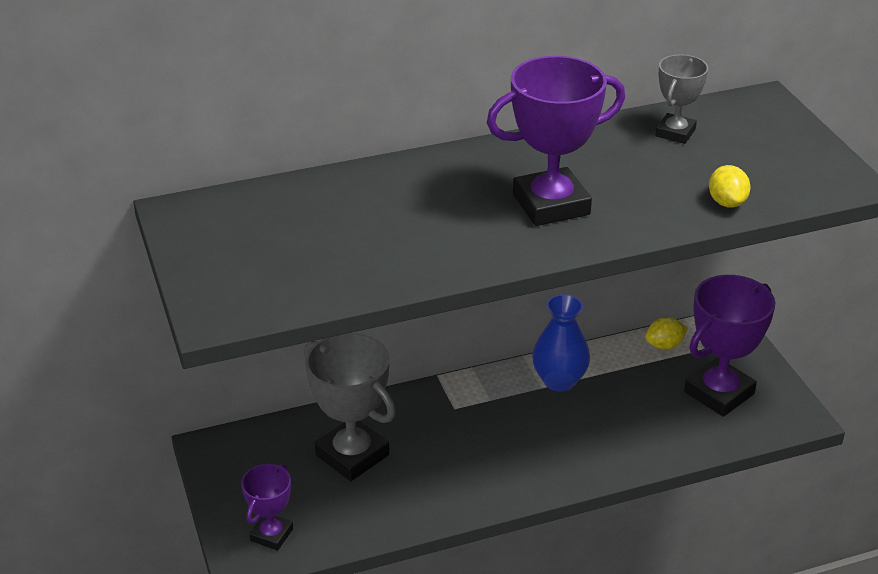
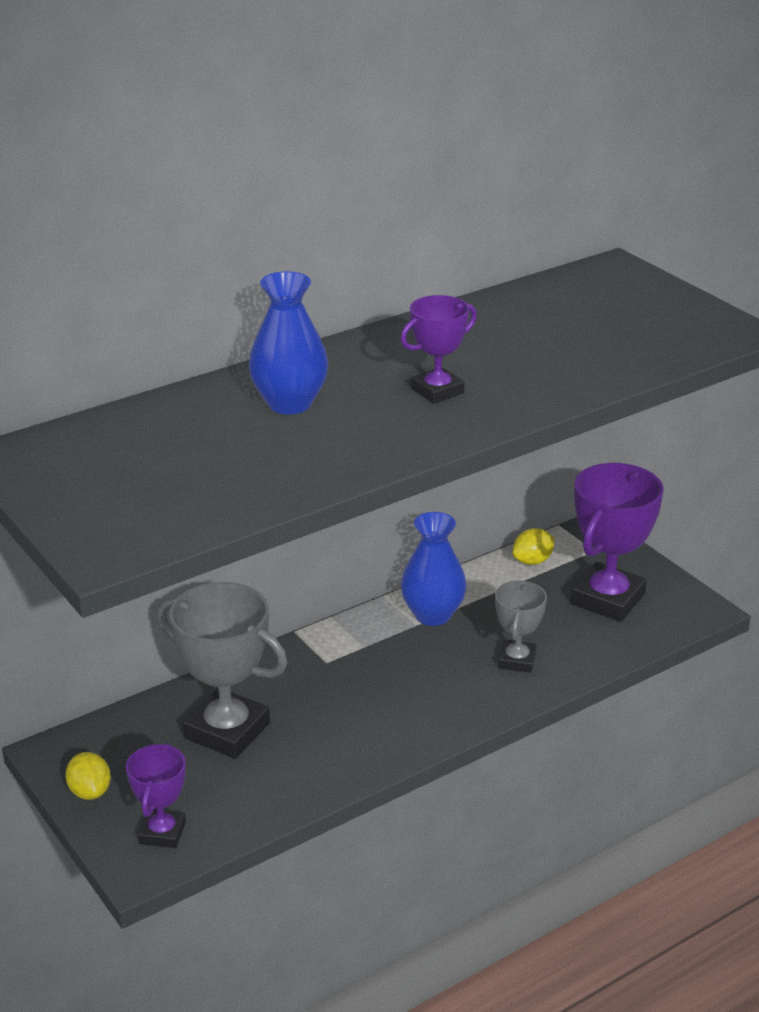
camera: 15 degrees left, 5 degrees down
purple trophy [487,56,625,226] -> purple trophy [400,295,477,404], size x0.57
grey trophy [655,54,708,144] -> grey trophy moved to [495,581,547,673]
yellow lemon [709,165,750,208] -> yellow lemon moved to [65,752,111,800]
none -> blue vase [249,271,328,415]

